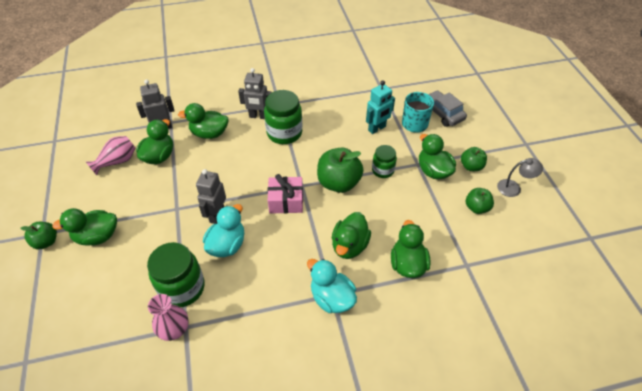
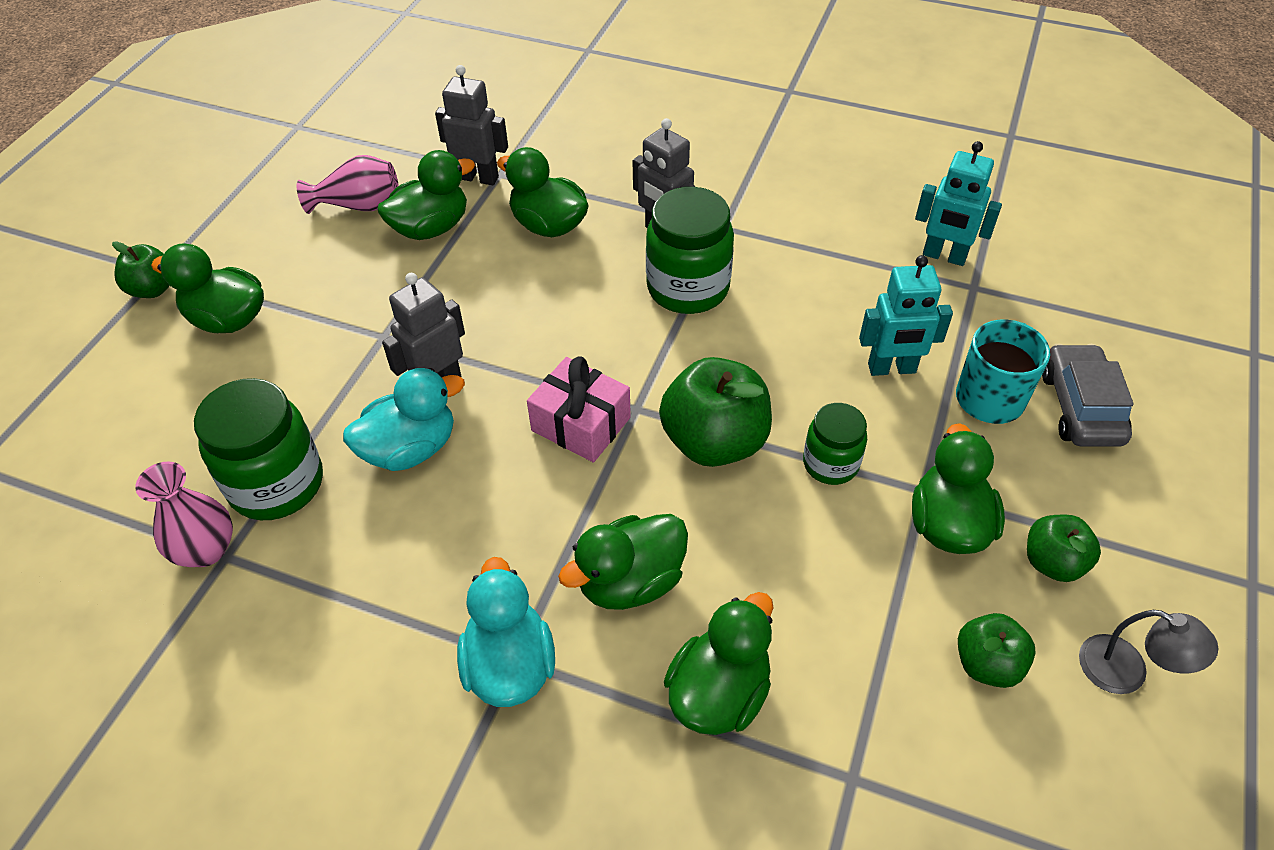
camera: 35 degrees right, 0 degrees up
none -> turquoise robot [915,141,1002,266]

